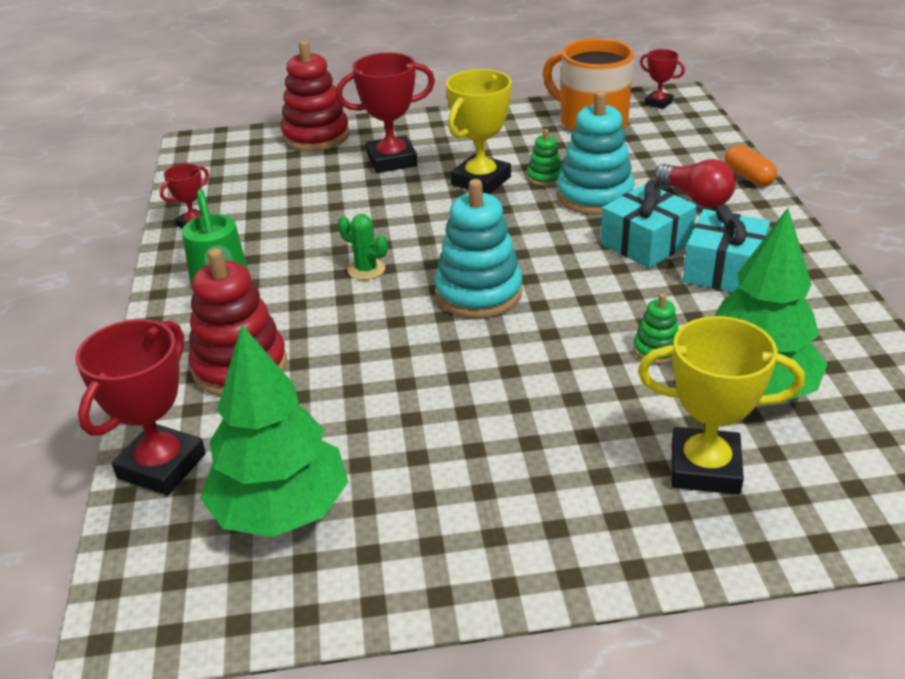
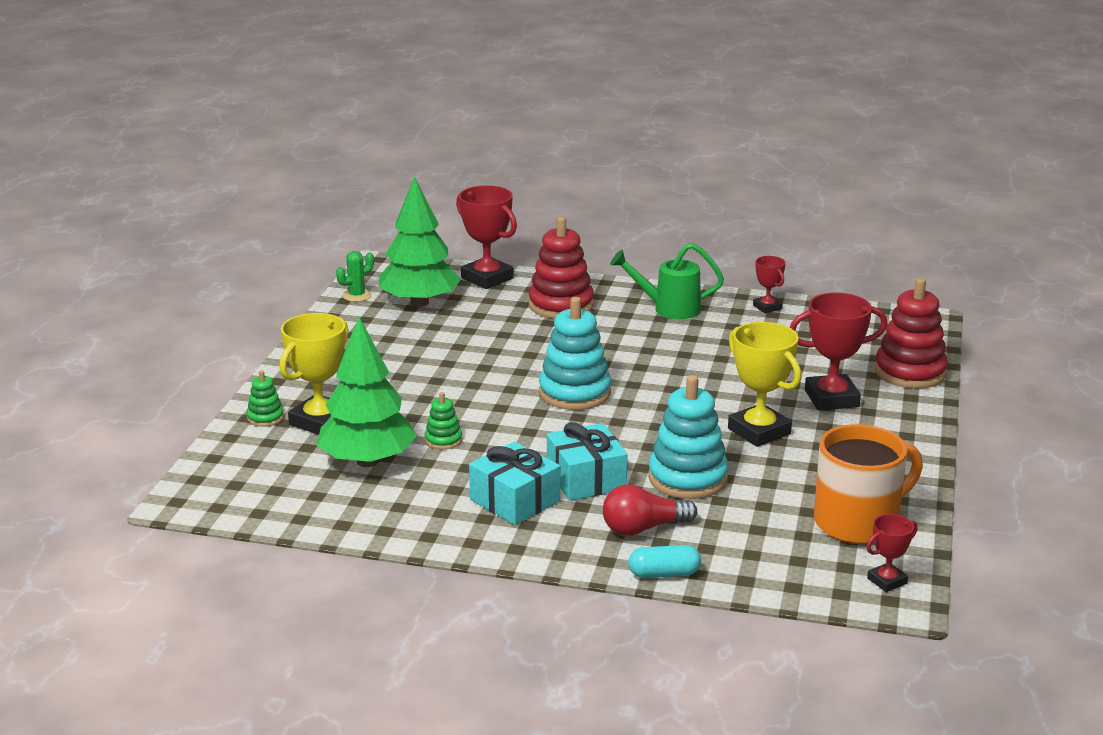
camera: 110 degrees right, 10 degrees down
red trophy [336,53,435,173] -> red trophy turned 75 degrees clockwise [790,293,887,410]
green cactus [338,214,387,280] -> green cactus moved to [336,251,374,302]
green stacking toy [527,129,562,186] -> green stacking toy moved to [247,370,284,427]
orange capsule [725,145,777,186] -> turquoise capsule [628,545,701,578]

